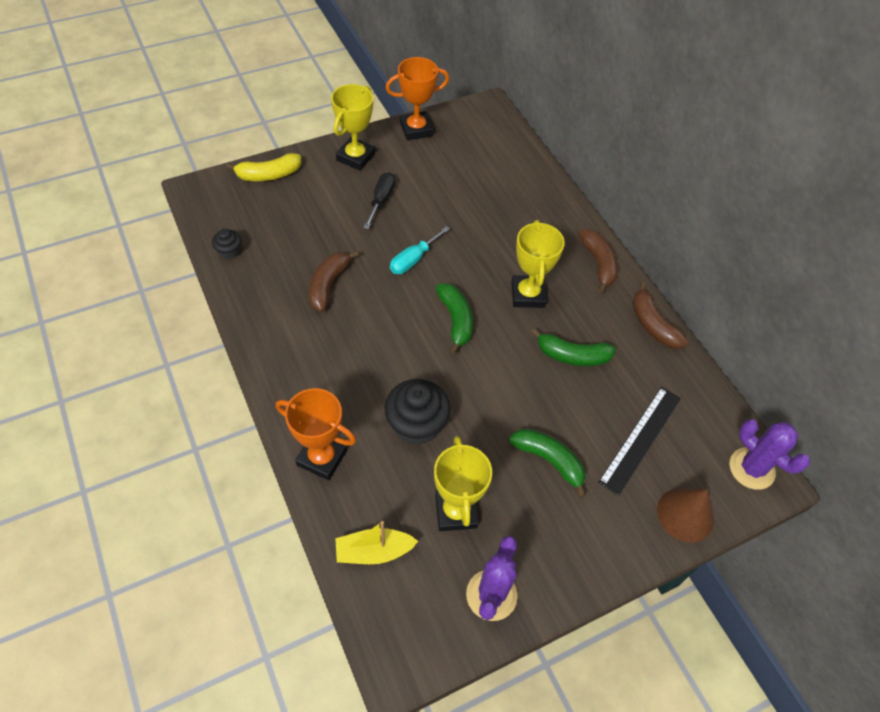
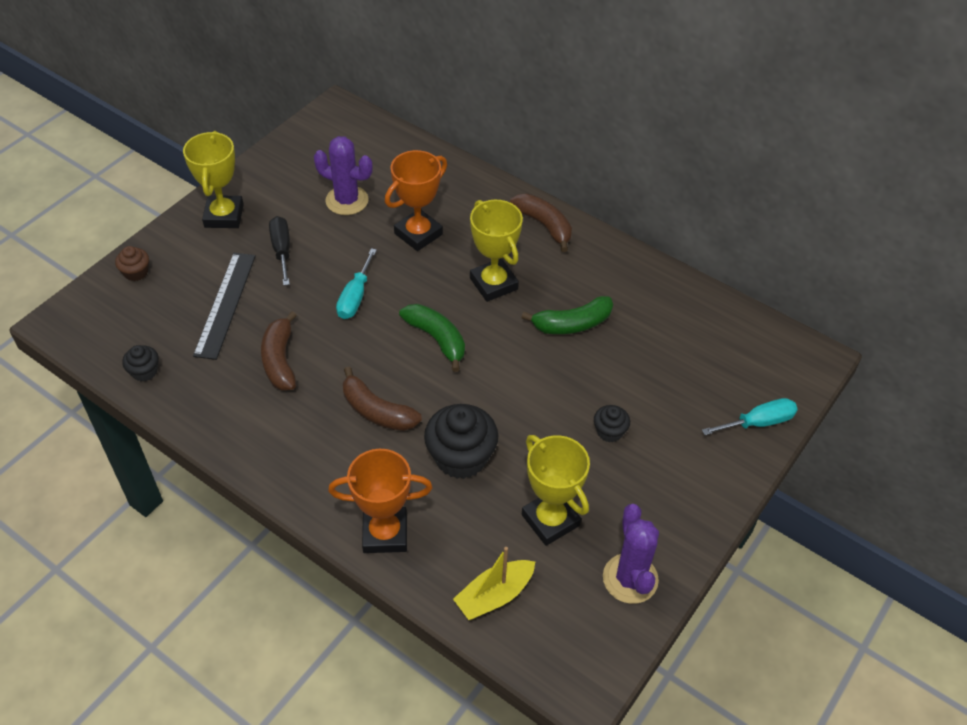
camera: 25 degrees left, 5 degrees down
yellow banana [226,153,301,181] -> brown cupcake [115,246,149,281]
orange trophy [386,57,449,140] -> orange trophy moved to [385,150,447,251]
green banana [509,428,586,498] -> black cupcake [594,405,630,442]
black ruler [598,387,681,496] -> black ruler moved to [193,253,256,360]
brown banana [632,282,689,349] -> brown banana moved to [343,367,422,431]
brown cone [657,488,714,543] -> turquoise screwdriver [702,398,798,435]
purple cactus [730,419,810,490] -> purple cactus moved to [314,136,373,215]

